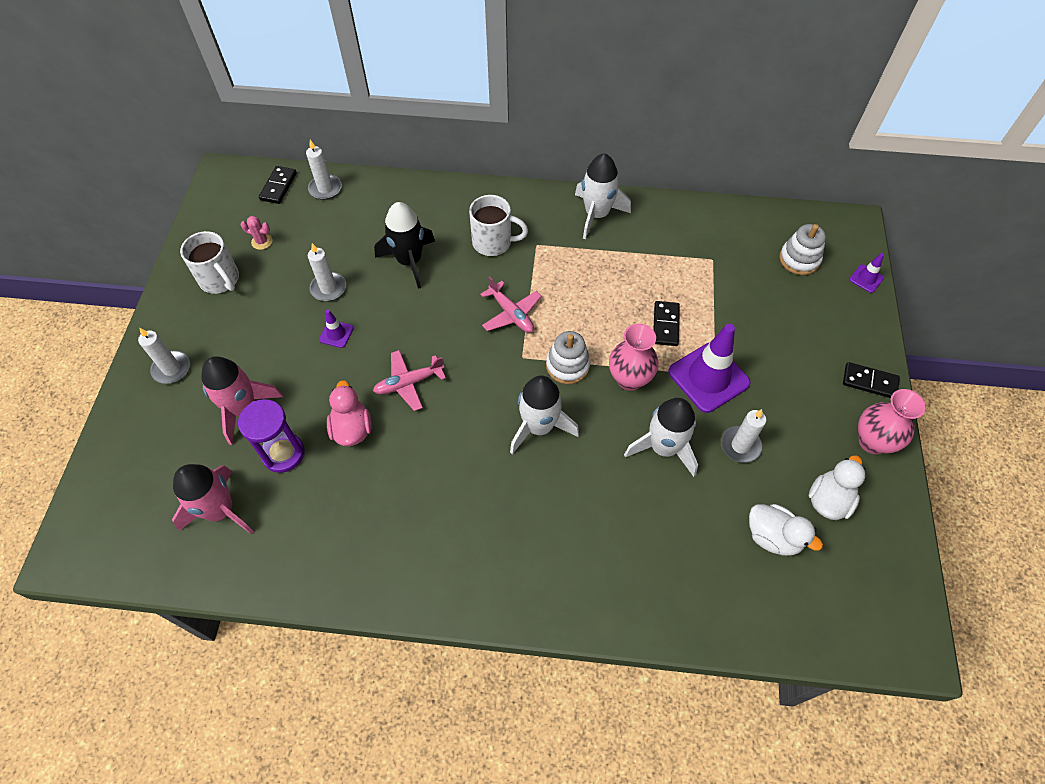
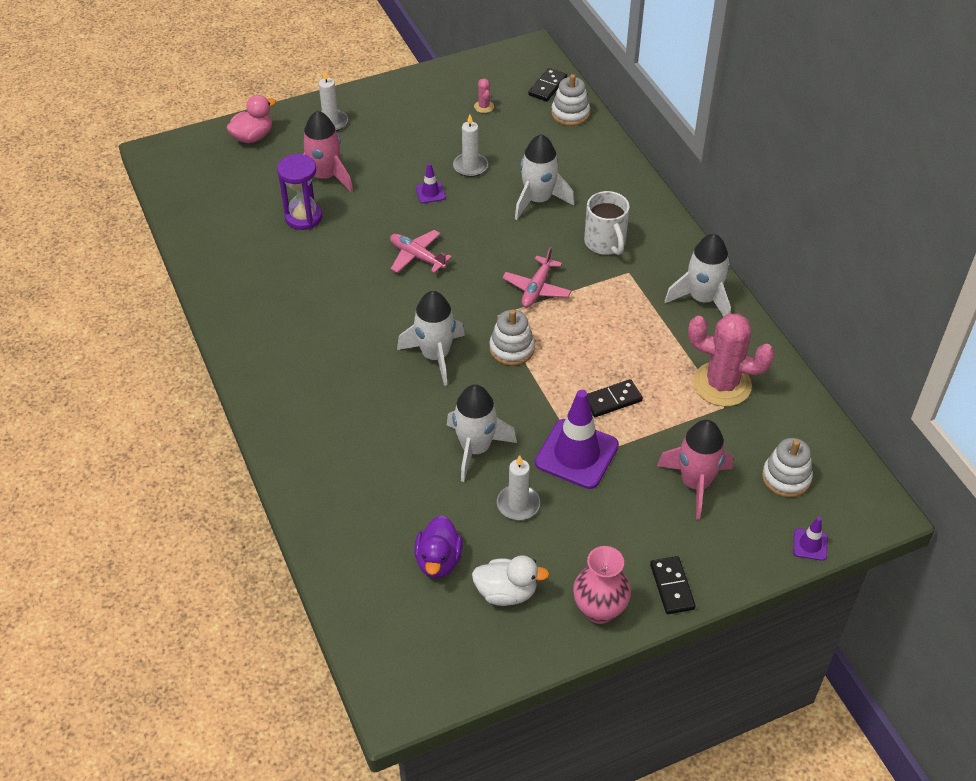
camera: 60 degrees right, 10 degrees down
pink rocket [172,464,254,534] -> pink rocket moved to [657,420,733,520]
white mug [180,231,239,294] -> none
black domino [259,166,297,204] -> black domino turned 45 degrees counterclockwise [528,68,567,101]
white candle [306,140,342,200] -> white stacking toy [551,74,590,126]
pink duck [327,380,372,446] -> pink duck moved to [227,95,276,143]
black rocket [374,202,435,289] -> white rocket [515,134,574,220]
pink vase [609,324,659,391] -> none
white duck [749,504,823,556] -> purple duck [414,515,463,578]
none -> pink cactus [688,313,775,406]

